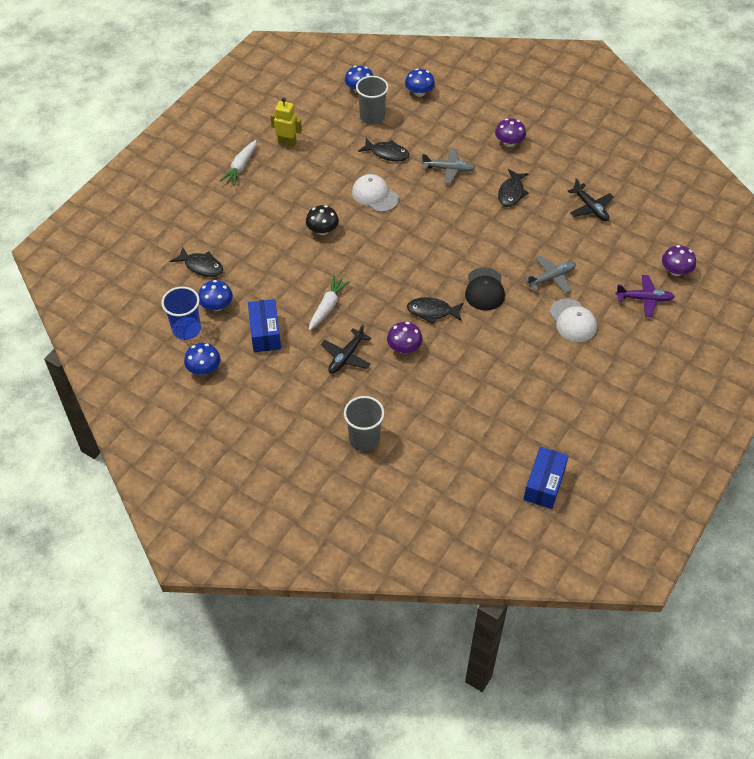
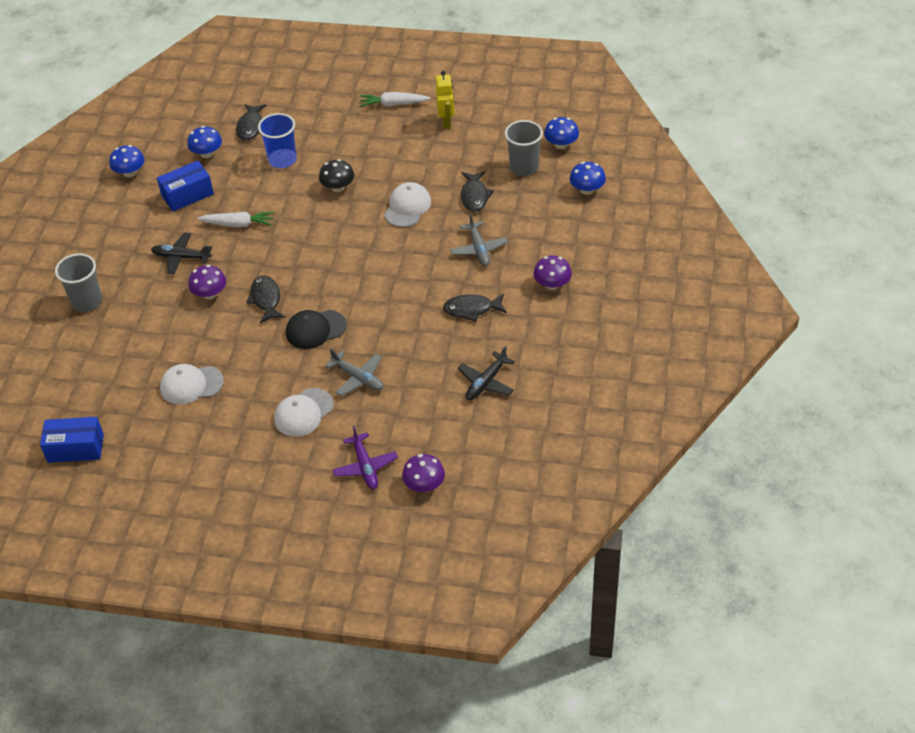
camera: 70 degrees right, 5 degrees down
blue cup [161,287,201,340] -> blue cup moved to [258,113,297,168]
none -> white cap [160,364,224,405]

